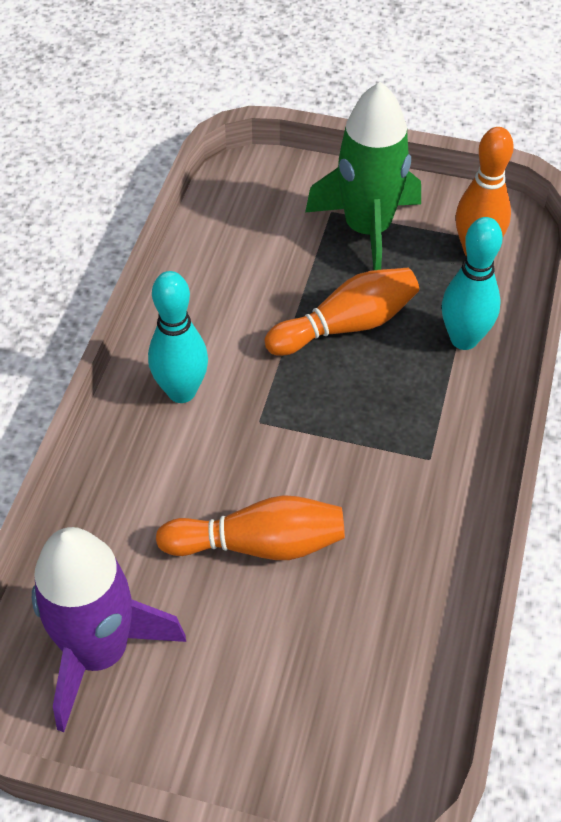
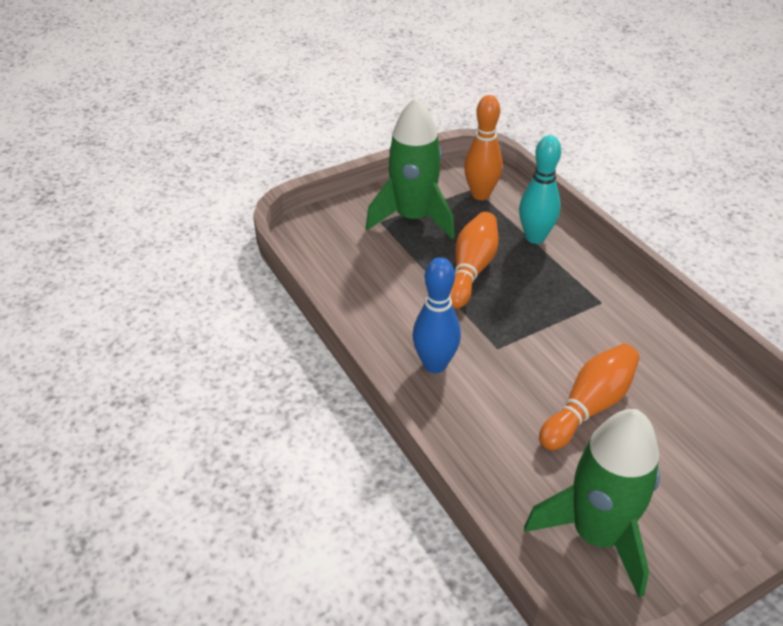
camera: 45 degrees left, 10 degrees down
purple rocket [32,527,186,732] -> green rocket [524,409,660,598]
turquoise bowling pin [148,271,208,403] -> blue bowling pin [413,257,461,373]

